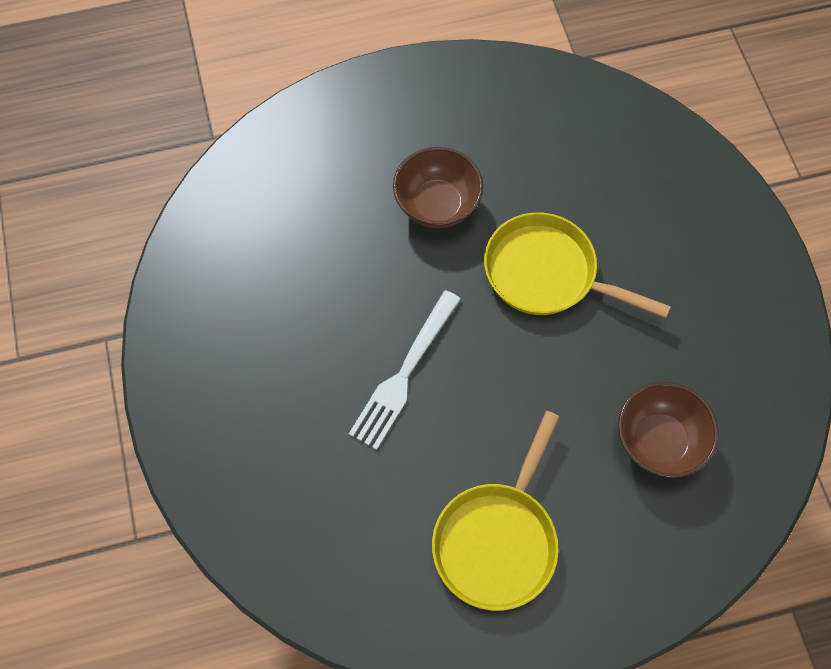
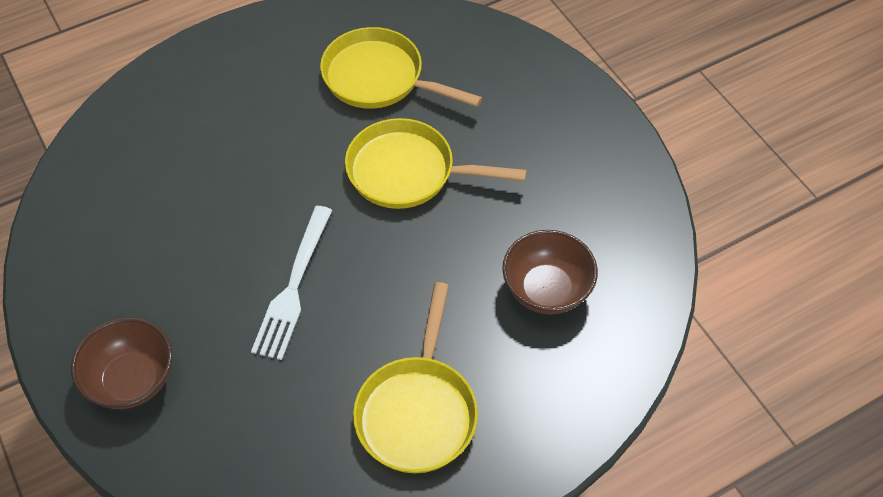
camera: 15 degrees left, 10 degrees down
brown bowl [393,147,483,228] -> brown bowl moved to [71,318,172,409]
none -> yellow pan [320,27,482,109]

